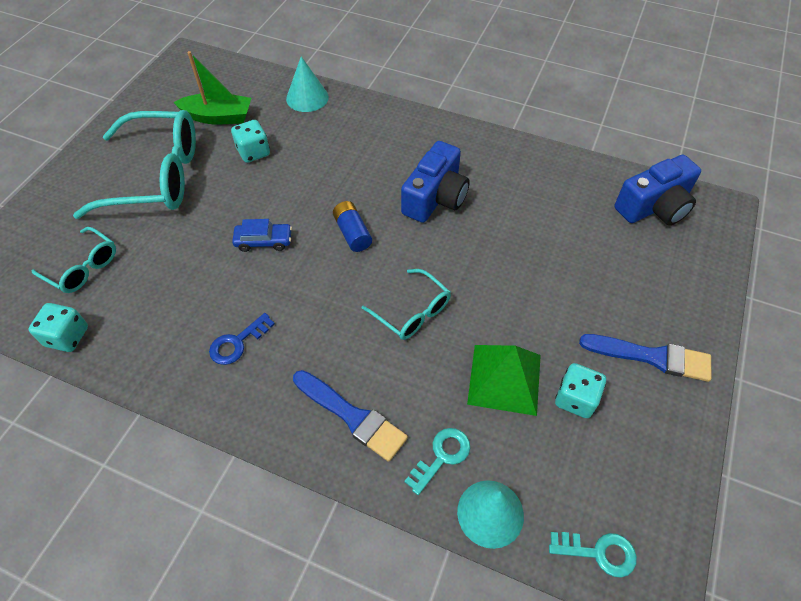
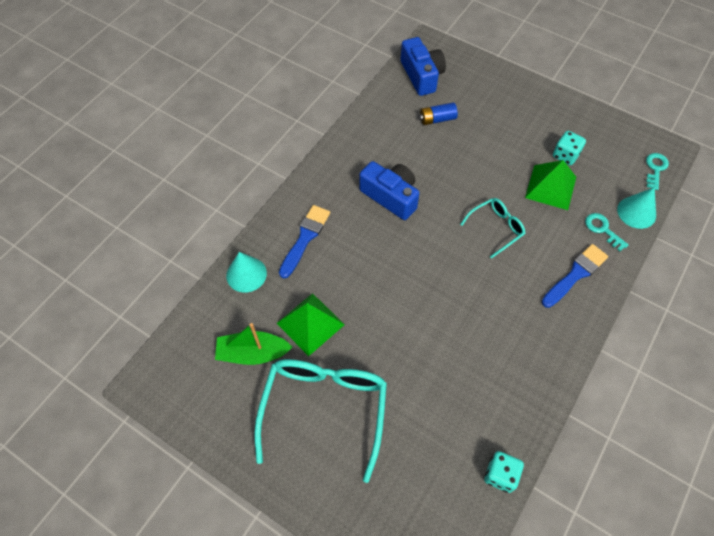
camera: 80 degrees left, 5 degrees up
turquoise glasses [31,227,116,293] -> none
green boat [173,51,251,124] -> green boat turned 105 degrees counterclockwise [215,323,292,365]
blue key [209,313,275,365] -> none
turquoise dice [231,120,270,163] -> green pyramid [277,293,345,356]
blue car [232,219,292,252] -> none
blue battery [333,201,372,252] -> blue battery moved to [419,102,458,125]
blue brush [579,334,712,382] -> blue brush moved to [279,205,330,278]

